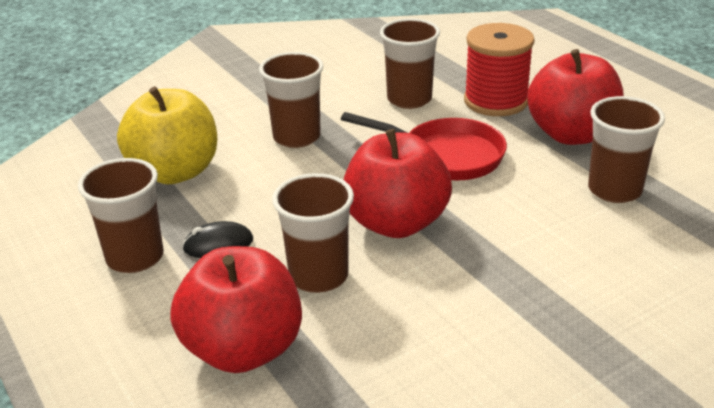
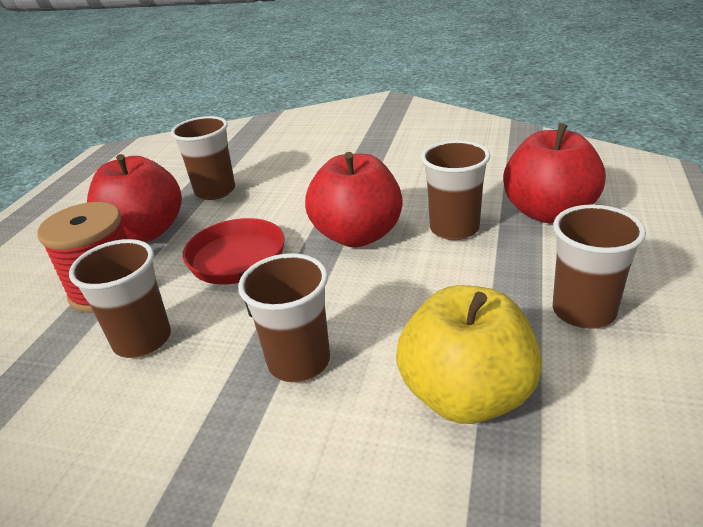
camera: 130 degrees left, 0 degrees up
black mouse [182,221,253,258] -> none

